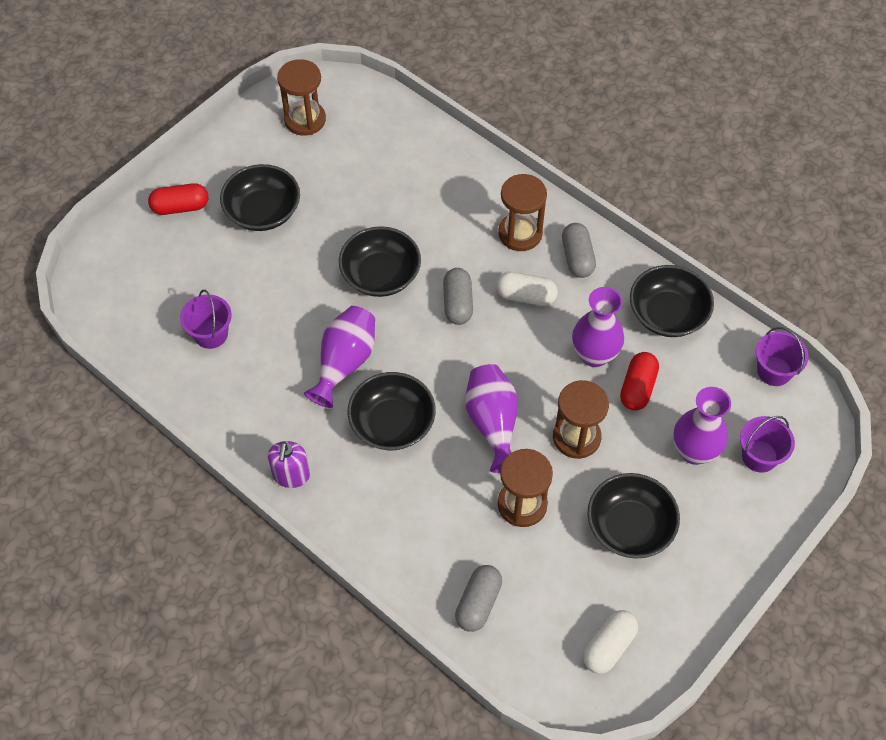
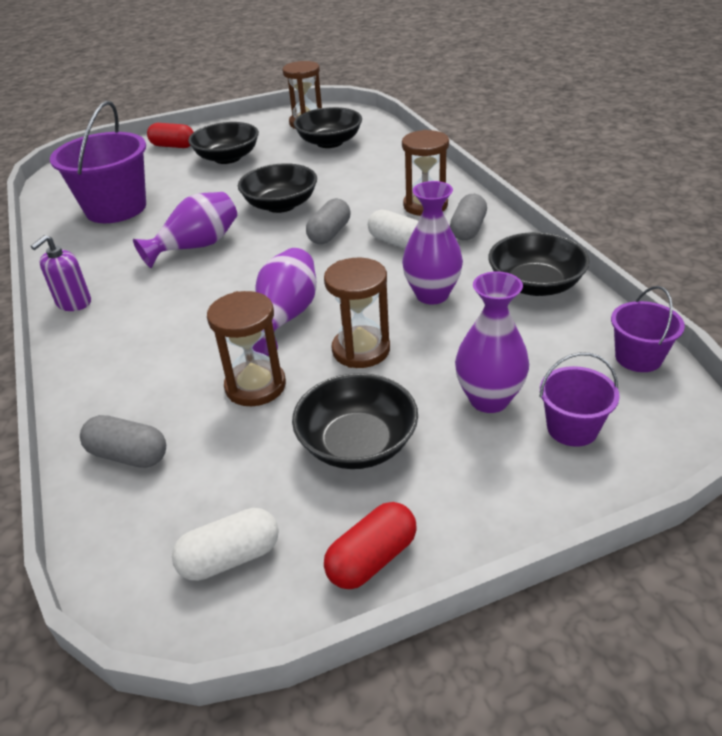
camera: 30 degrees right, 20 degrees down
purple bucket [180,290,232,349] -> purple bucket [50,101,146,223], size x1.93
black bowl [348,372,436,450] -> black bowl moved to [294,107,362,148]
grey capsule [455,565,502,632] -> grey capsule turned 60 degrees clockwise [80,415,166,468]
red capsule [620,352,659,411] -> red capsule moved to [324,502,417,589]

